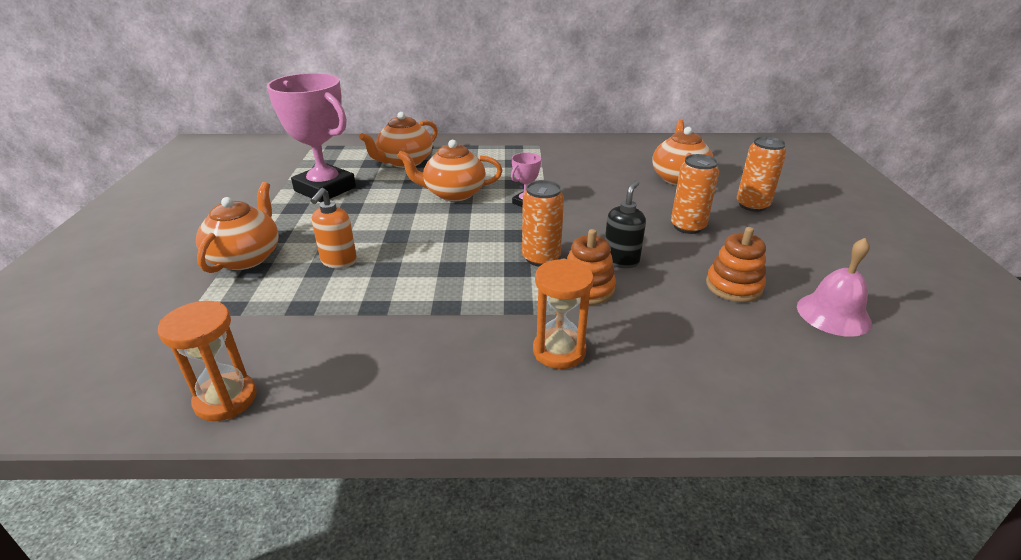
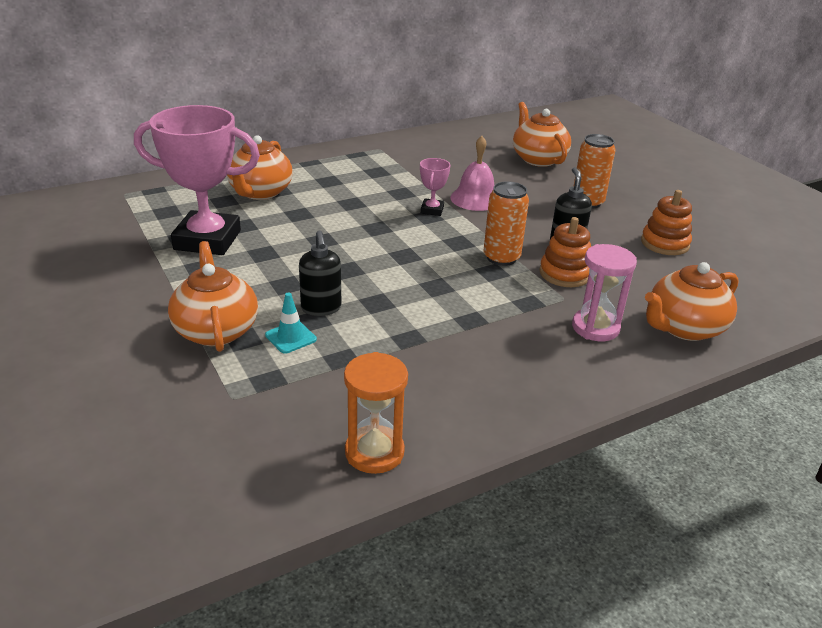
camera: 30 degrees left, 0 degrees up
orange soap dispenser [311,188,357,268] -> black soap dispenser [299,231,341,316]
orange teapot [397,140,502,202] -> orange teapot moved to [645,262,739,341]
orange hourglass [533,259,594,369] -> pink hourglass [572,244,637,341]
orange can [737,136,786,212] -> none
pink bell [797,238,872,337] -> pink bell moved to [450,136,494,211]
none -> turquoise traffic cone [265,292,317,354]

